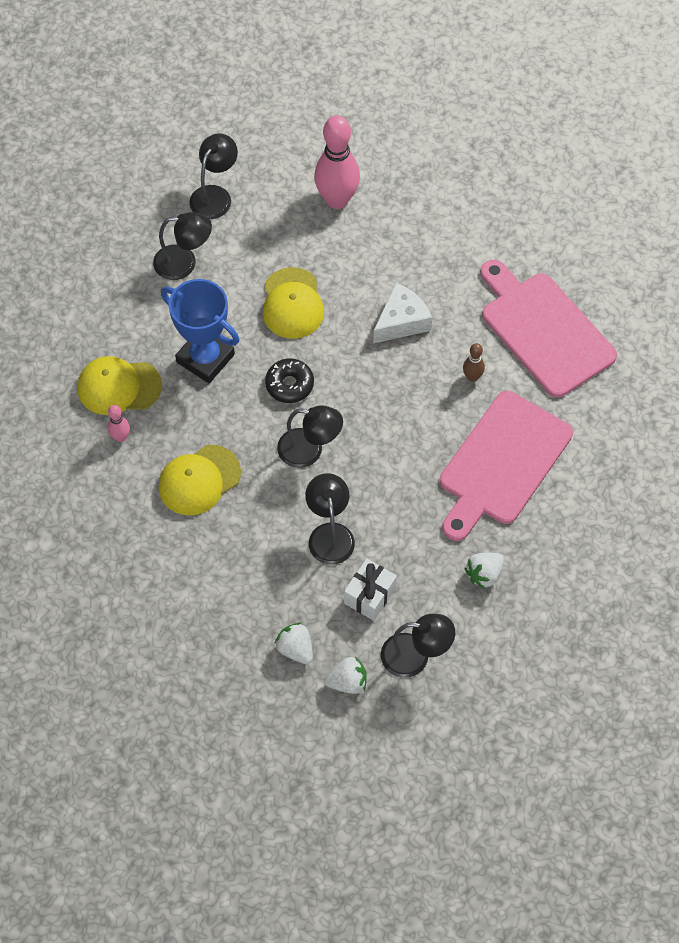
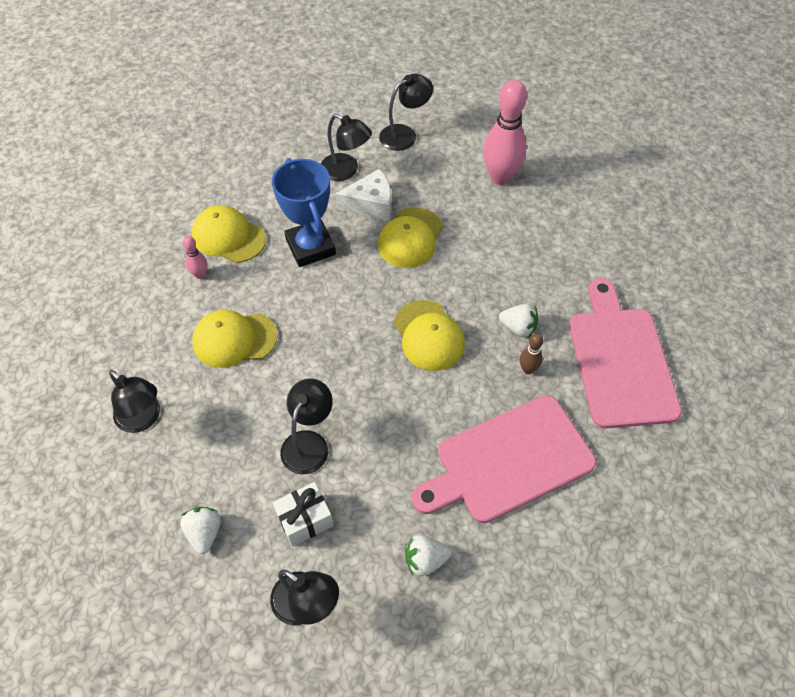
camera: 30 degrees right, 5 degrees down
black donut [265,358,314,403] -> none
black lamp [277,405,343,468] -> black lamp moved to [109,370,160,433]
white strawberry [324,656,367,694] -> white strawberry moved to [499,304,538,337]
white cheese [373,283,432,343] -> white cheese moved to [335,169,391,221]
none -> yellow cap [394,300,465,371]

